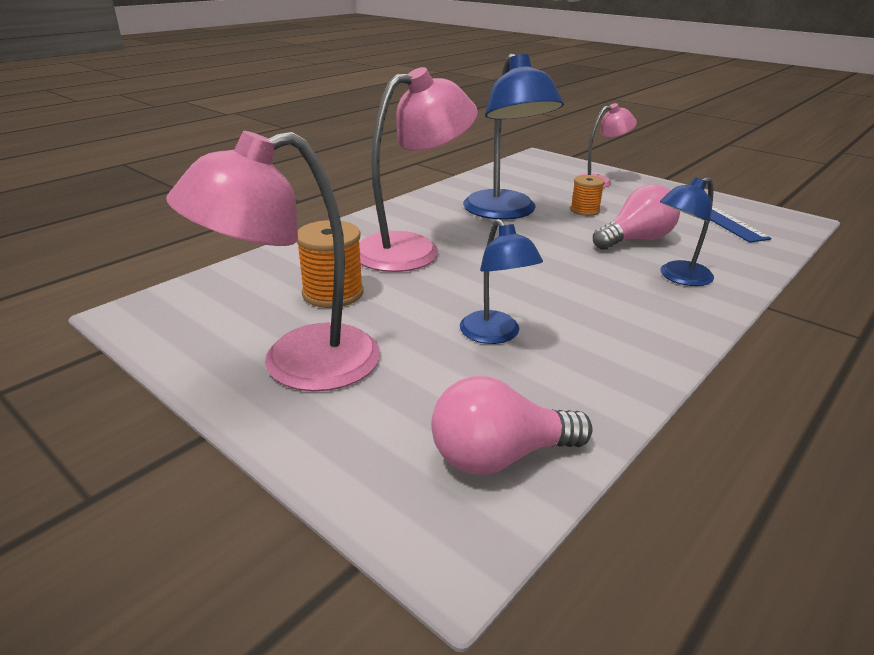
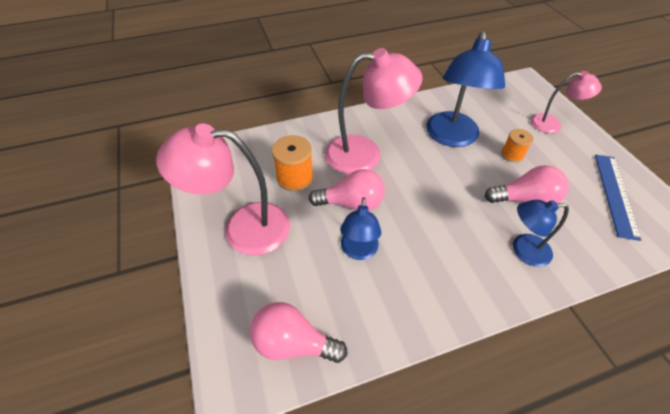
camera: 30 degrees right, 20 degrees up
none -> pink light bulb [309,169,385,211]

